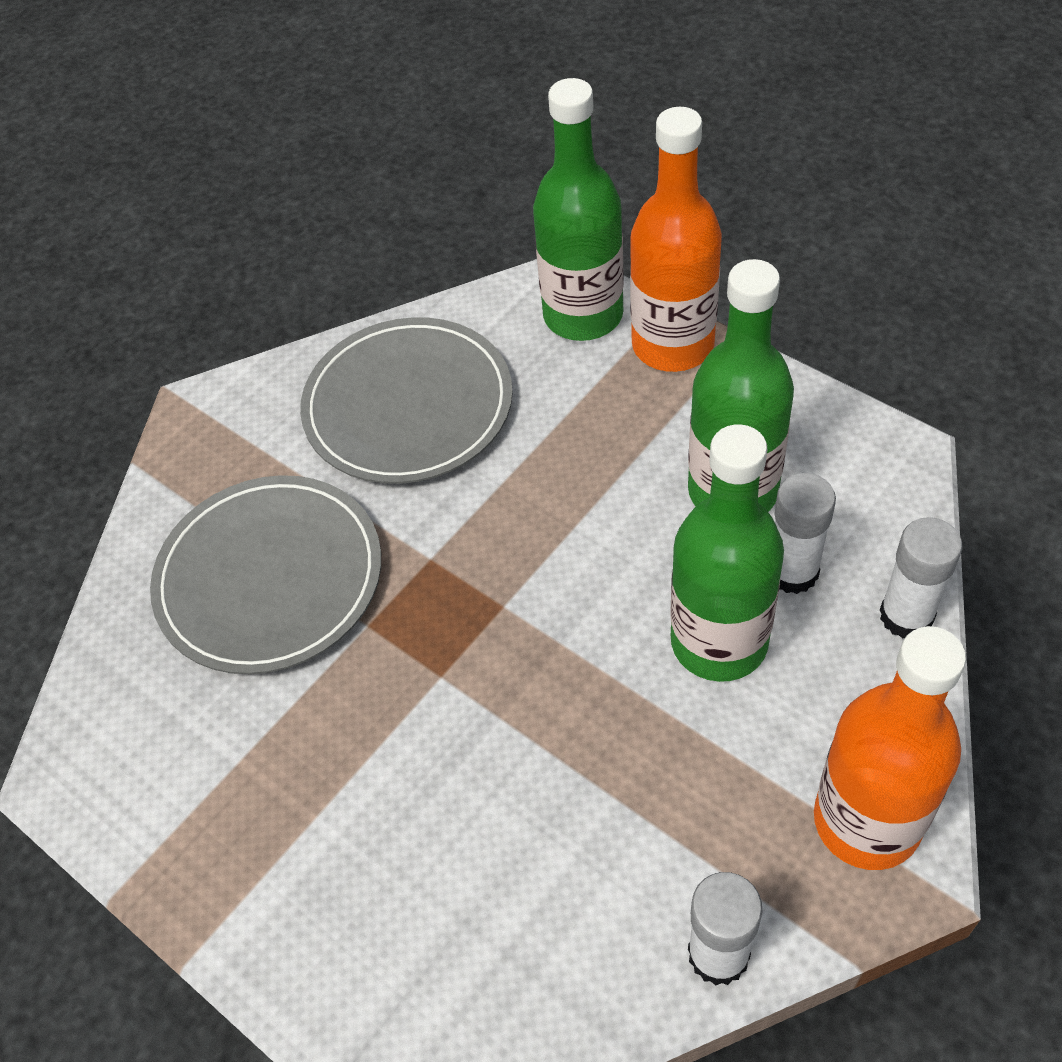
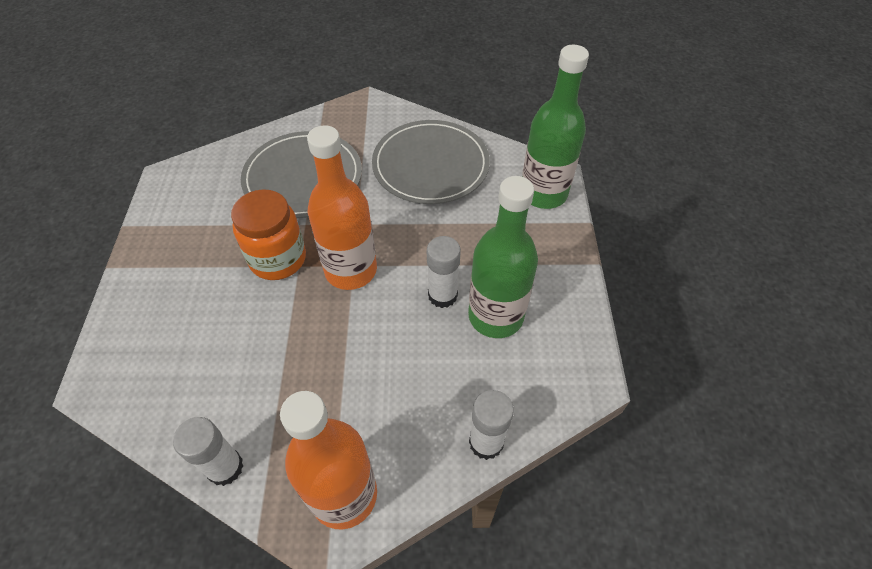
camera: 45 degrees right, 0 degrees up
orange bottle [630,107,722,372] -> orange bottle moved to [307,125,377,290]
green bottle [670,424,784,682] -> none
white glue stick [774,473,836,594] -> white glue stick moved to [427,236,461,308]
none -> orange jar [231,189,306,280]

